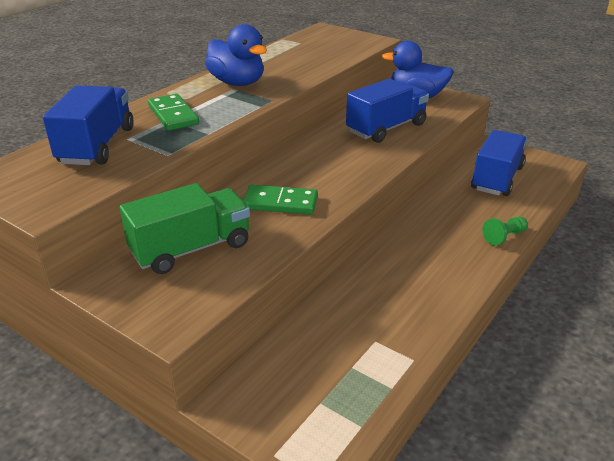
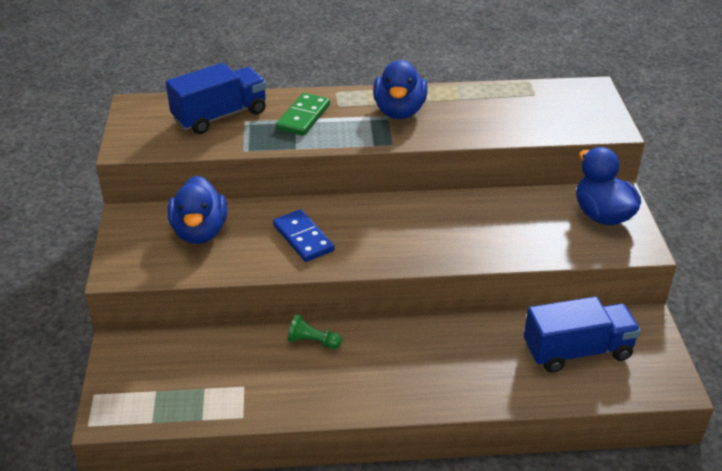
camera: 50 degrees right, 5 degrees up
green truck [119,183,250,274] -> blue duck [168,176,227,244]
green domino [243,185,318,214] -> blue domino [273,209,334,262]
blue truck [346,79,429,143] -> none
green pawn [482,217,528,246] -> green pawn moved to [288,314,342,349]

